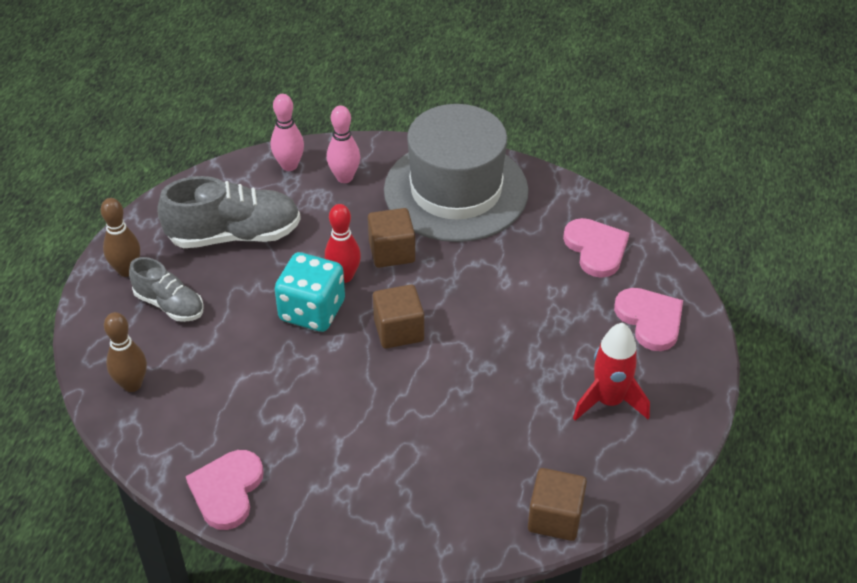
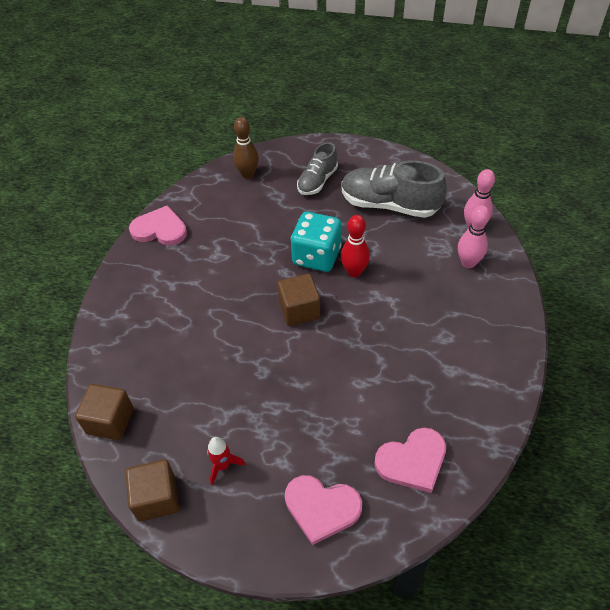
camera: 90 degrees right, 5 degrees up
brown bowling pin [101,198,140,277] -> none
grey shoe [157,176,301,248] -> grey shoe turned 120 degrees clockwise [342,160,447,218]
brown cube [368,208,415,268] -> brown cube moved to [126,460,179,521]
grey hat [384,104,529,242] -> none
red rocket [573,323,650,421] -> red rocket [207,437,245,485], size x0.58
pink heart [614,288,683,351] -> pink heart turned 45 degrees clockwise [285,475,362,545]

